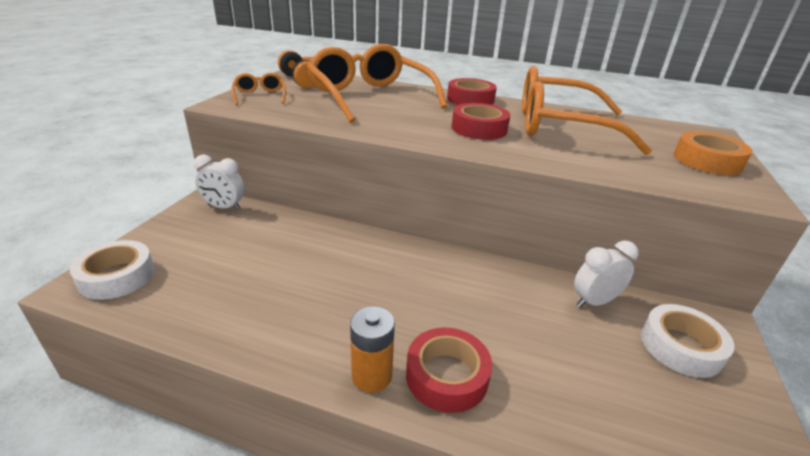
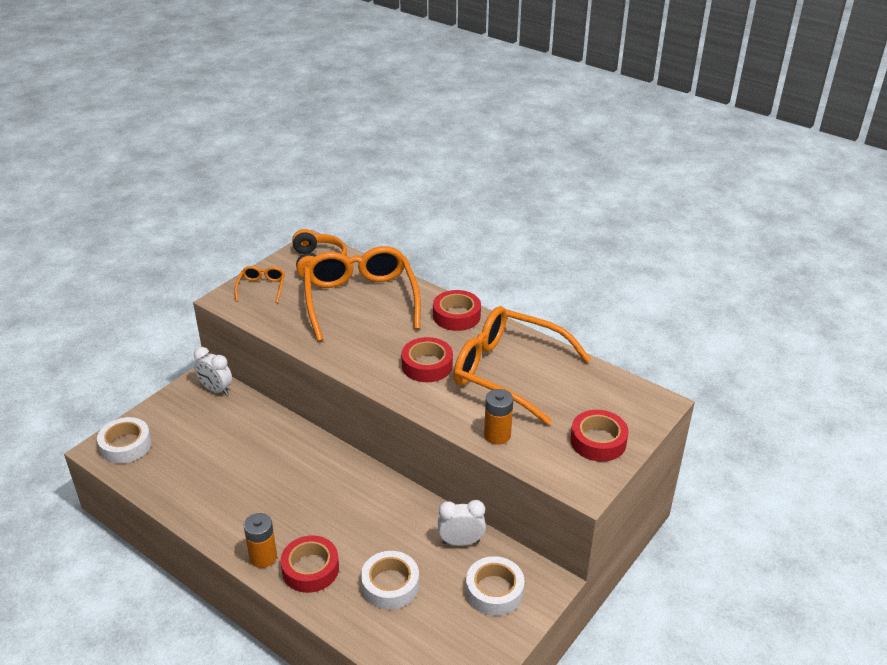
camera: 20 degrees right, 5 degrees up
orange tape [674,131,753,175] -> red tape [570,410,629,462]
none -> white tape [361,551,419,609]
none -> orange battery [484,389,513,444]

